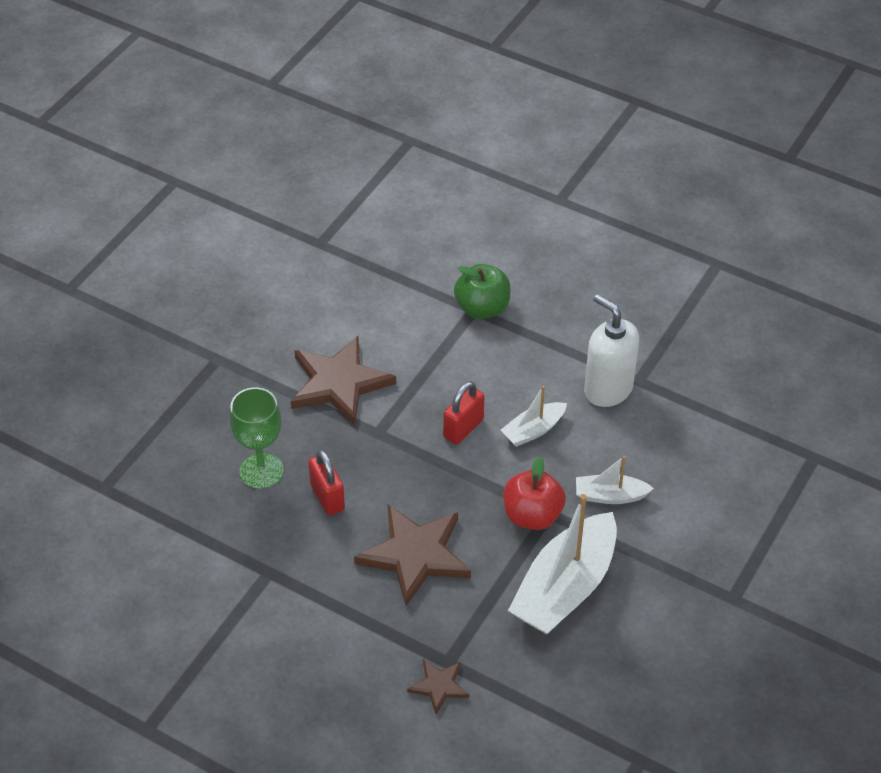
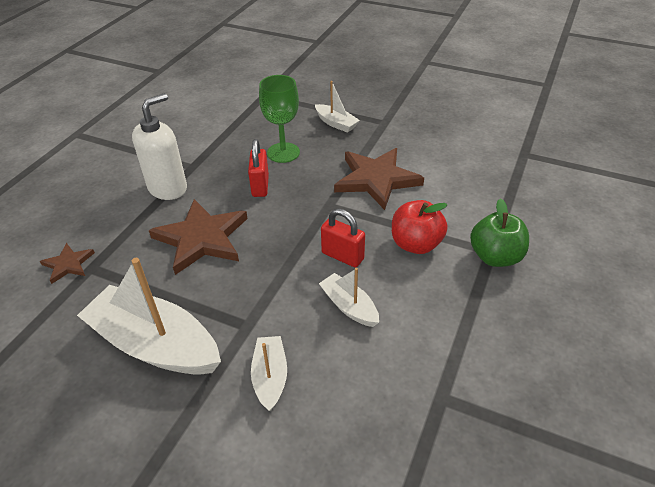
camera: 85 degrees right, 5 degrees down
red padlock [308,449,345,515] -> red padlock turned 60 degrees counterclockwise [248,139,269,197]
red apple [503,457,566,530] -> red apple moved to [392,200,448,254]
white soap dispenser [584,294,639,407] -> white soap dispenser moved to [132,93,187,200]
none -> white boat [315,81,360,133]

